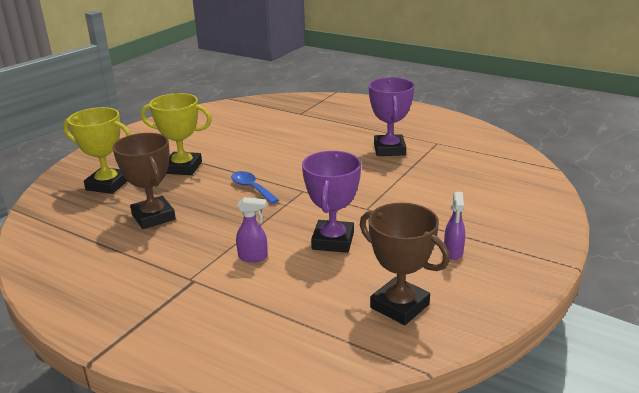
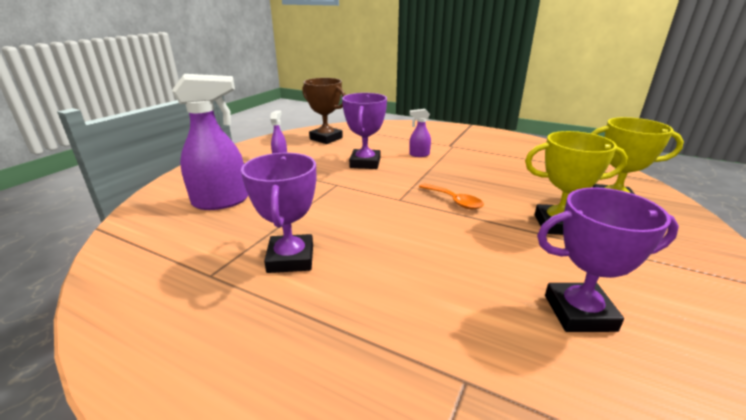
camera: 175 degrees right, 0 degrees up
brown trophy [112,133,176,229] -> none
blue spoon [231,171,279,204] -> orange spoon [419,183,484,209]
none -> purple spray bottle [172,74,248,210]
none -> purple trophy [537,187,679,332]

